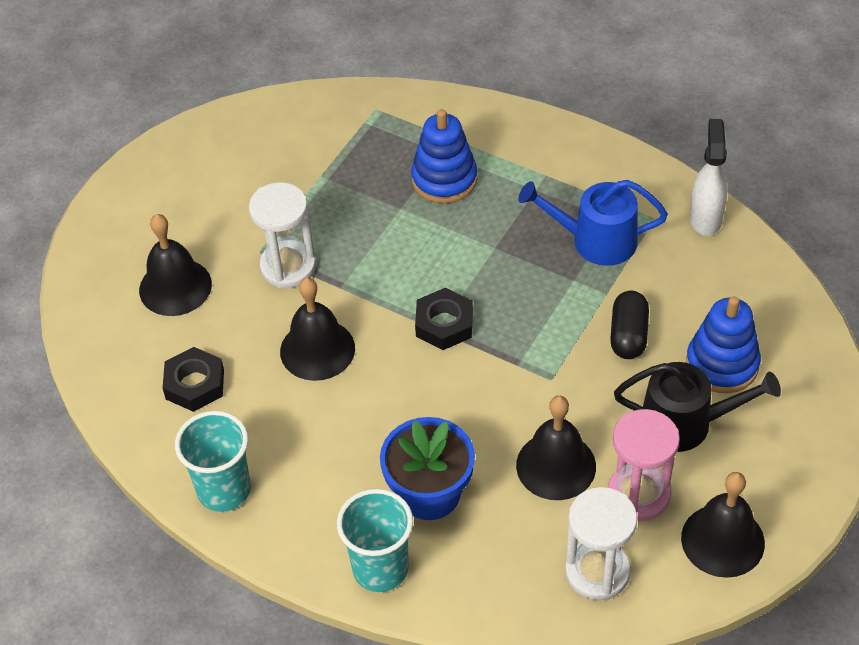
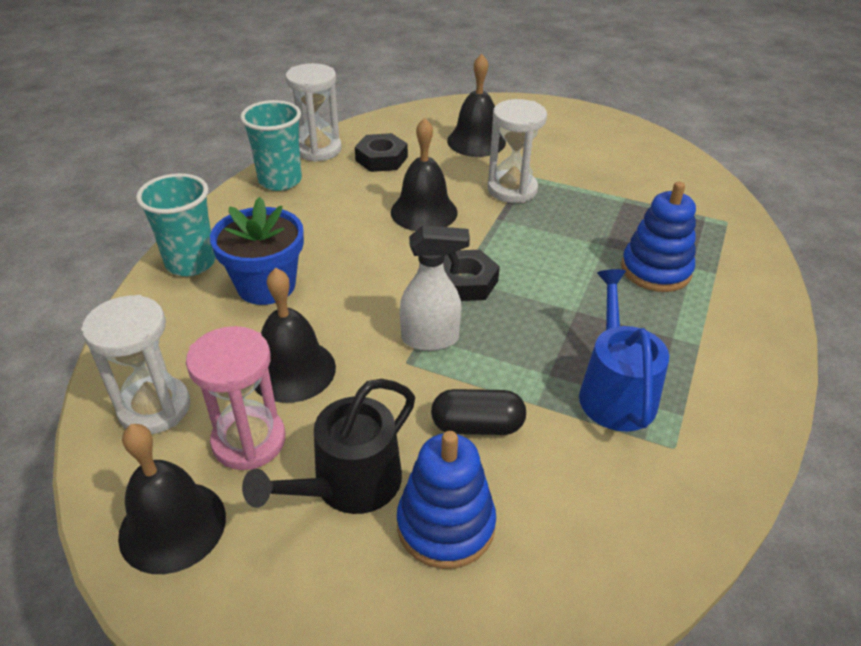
camera: 80 degrees right, 10 degrees down
black watering can [614,362,781,452] -> black watering can turned 45 degrees clockwise [242,379,415,514]
white spray bottle [690,119,727,236] -> white spray bottle moved to [400,225,470,351]
none -> white hourglass [286,63,341,162]

